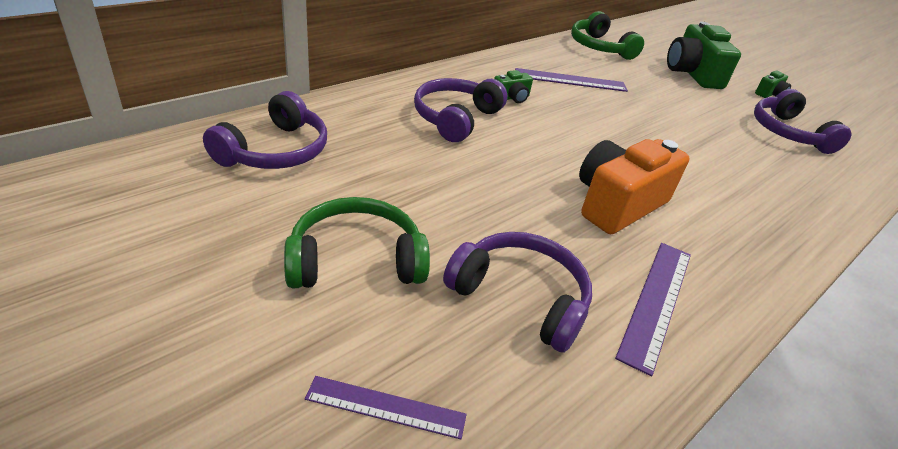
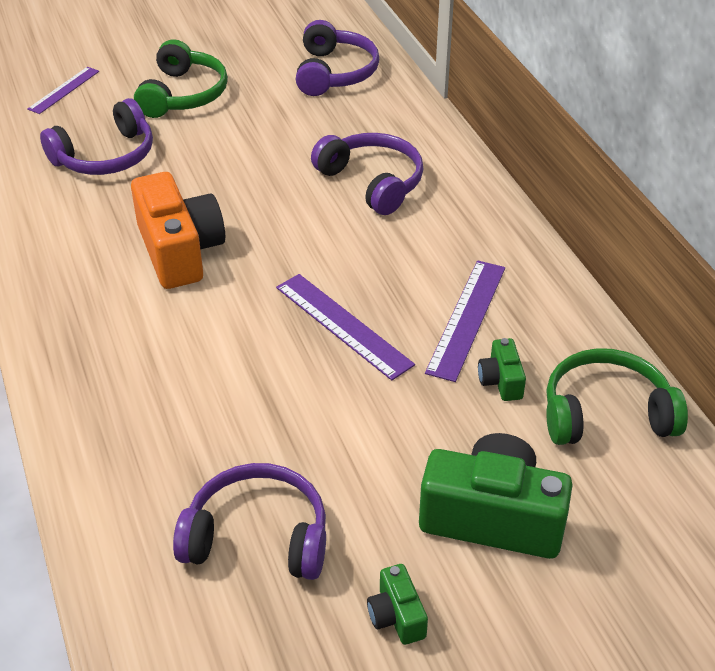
camera: 115 degrees right, 5 degrees up
purple headphones [203,91,327,169] -> purple headphones turned 135 degrees counterclockwise [296,20,379,96]
green camera [494,70,533,103] -> green camera moved to [478,338,526,401]
purple ruler [615,243,691,376] -> purple ruler moved to [276,274,415,380]

